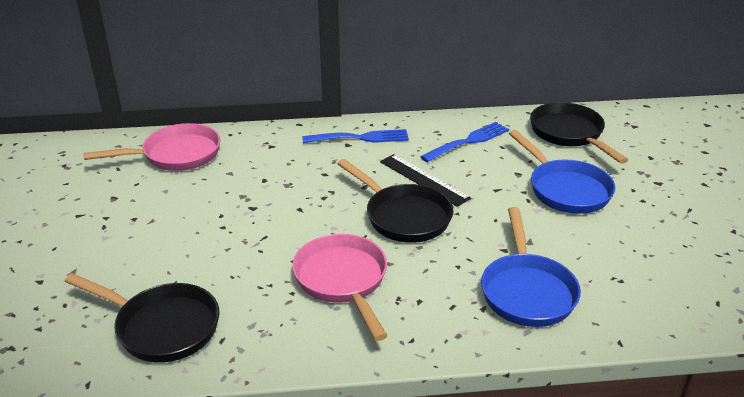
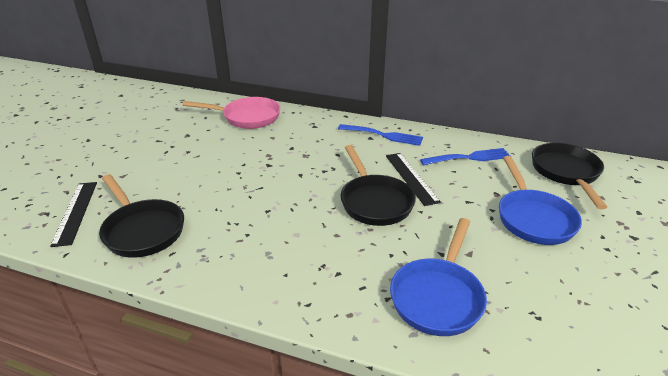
camera: 25 degrees right, 0 degrees up
pink pan [292,234,387,341] -> none
none -> black ruler [50,182,97,247]

